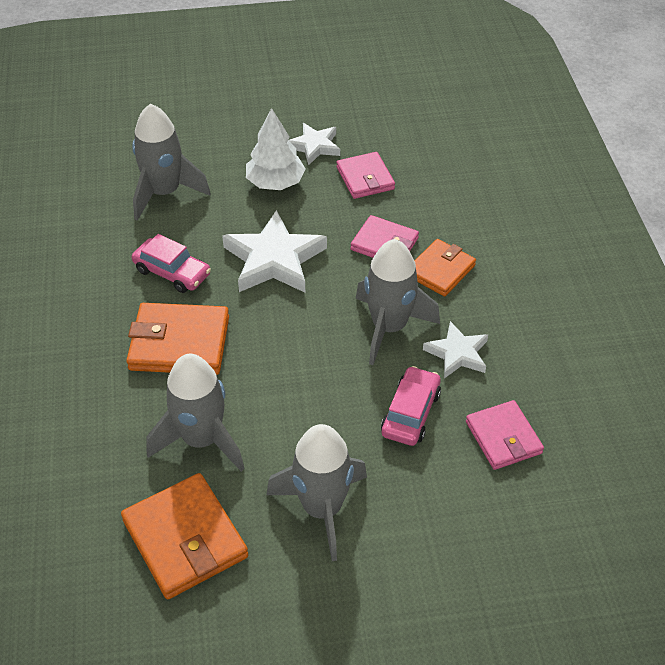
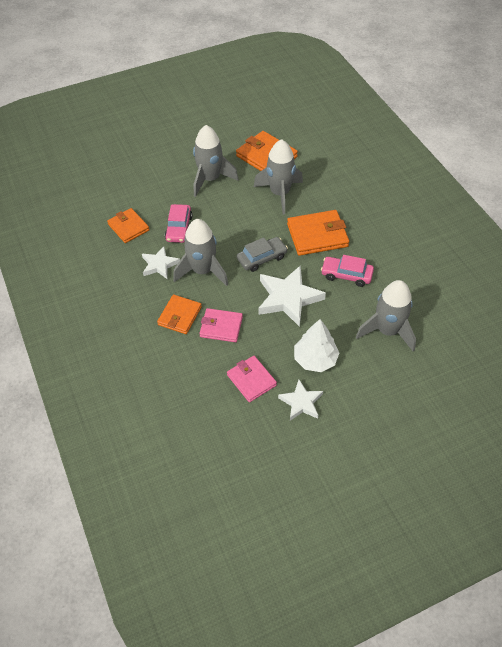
camera: 165 degrees right, 5 degrees up
pink wallet [466,400,544,470] -> orange wallet [107,208,150,243]
none -> grey car [237,237,288,272]

